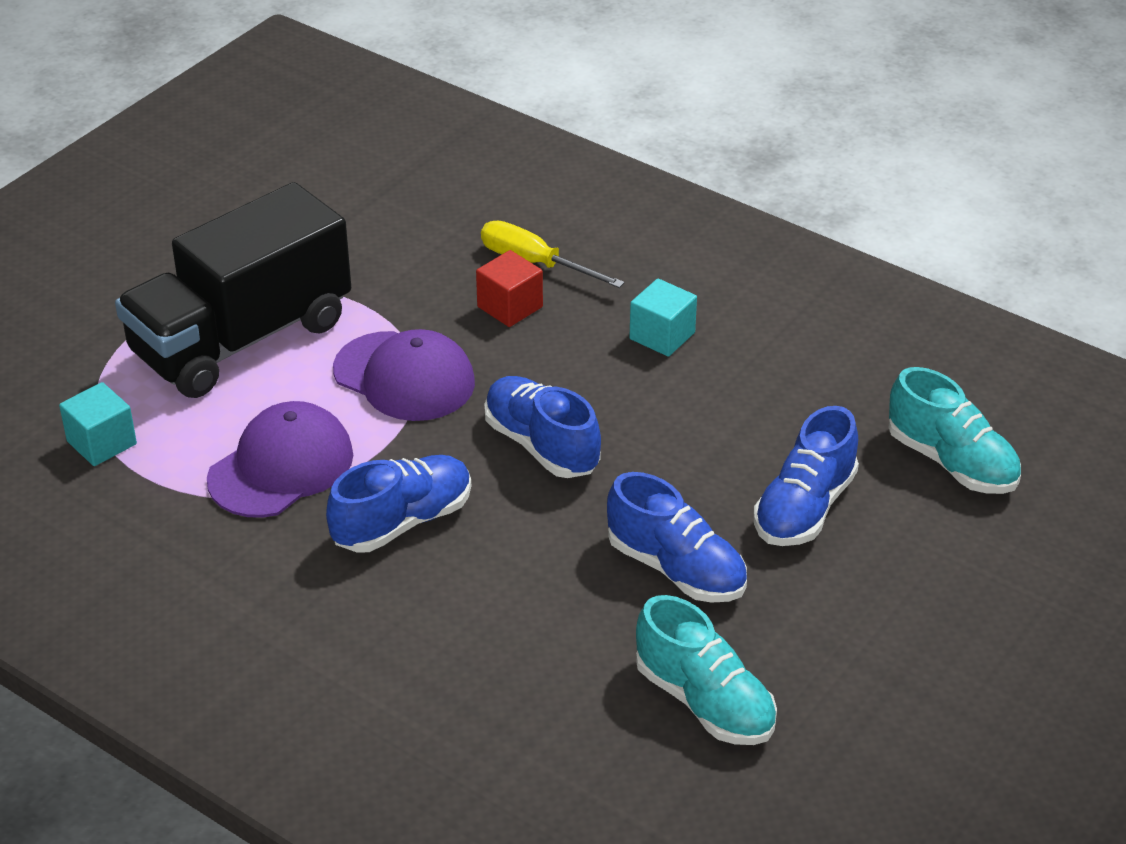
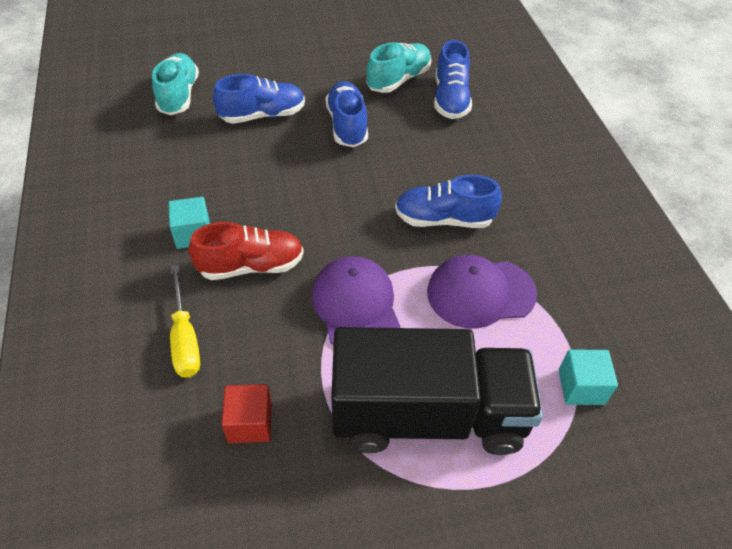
camera: 140 degrees left, 10 degrees up
red cube [476,250,543,327] -> red cube moved to [221,384,272,443]
blue shoe [484,376,601,478] -> blue shoe moved to [434,40,472,119]
turquoise shoe [636,595,777,745] -> turquoise shoe turned 45 degrees clockwise [366,43,431,93]
none -> red shoe [189,222,304,280]

